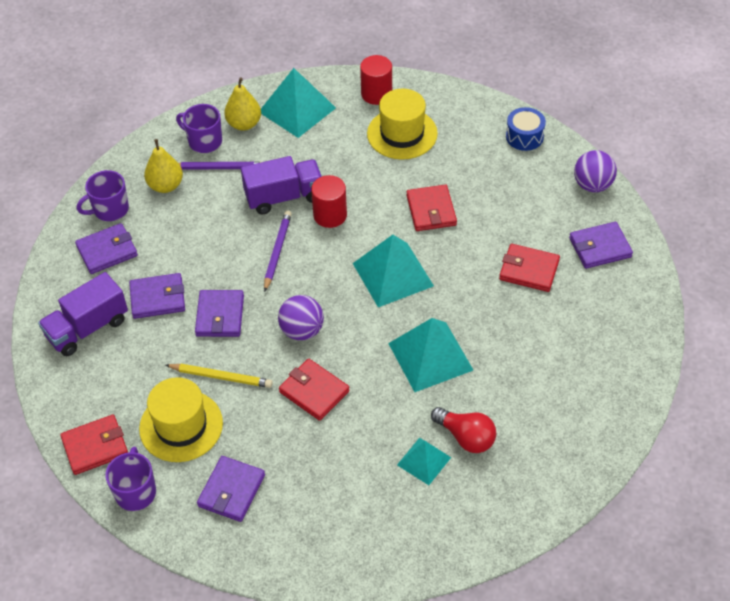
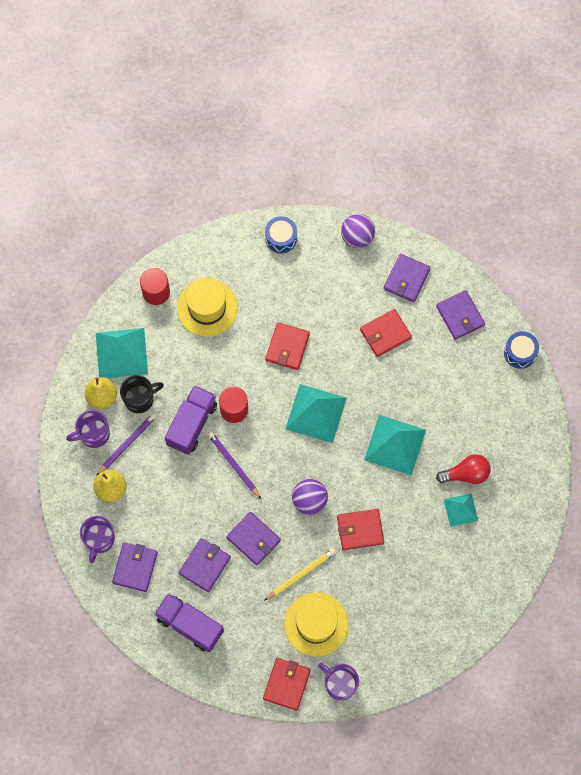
camera: 50 degrees left, 20 degrees up
purple truck [38,272,128,356] -> purple truck turned 120 degrees clockwise [154,593,224,652]
purple wallet [197,456,265,522] -> purple wallet moved to [436,290,485,340]
red wallet [406,185,457,231] -> red wallet turned 75 degrees clockwise [265,323,310,370]
none -> black mug [120,375,164,413]
none -> blue drum [504,331,539,369]

